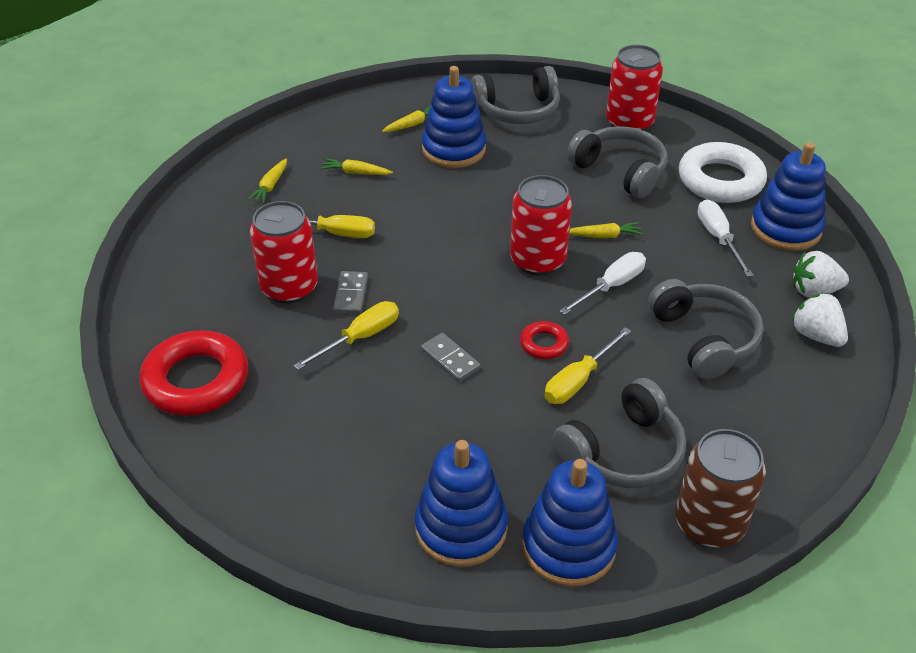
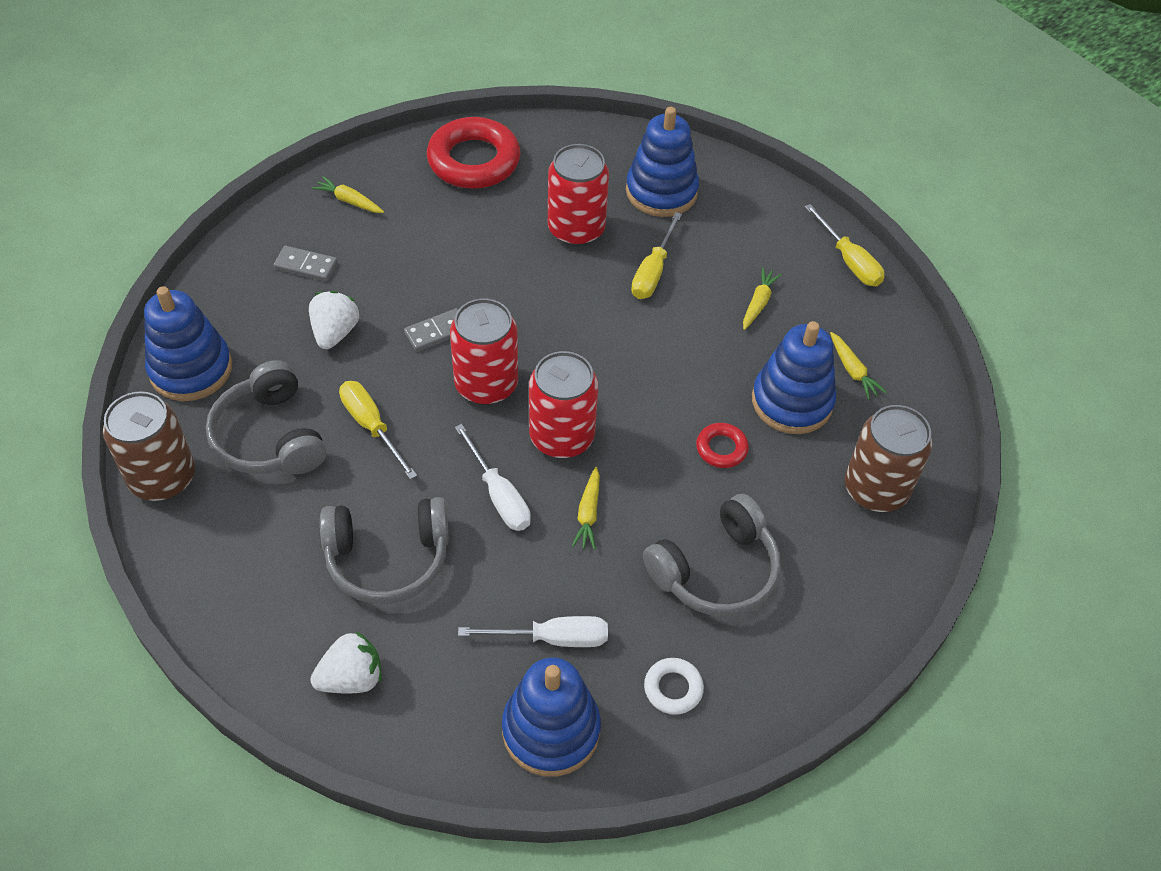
camera: 100 degrees right, 10 degrees up
yellow carrot [247,158,287,203] -> yellow carrot moved to [312,176,384,213]
yellow screwdriver [294,301,399,370] -> yellow screwdriver moved to [805,204,884,286]
grey domino [333,271,368,314] -> grey domino moved to [273,246,338,281]
blue stacking toy [415,440,508,567] -> blue stacking toy moved to [626,107,699,217]
grey headphones [471,66,560,124] -> brown can [845,405,932,512]
red ring [520,321,569,359] -> red ring moved to [696,423,749,468]
red can [606,45,663,131] -> red can moved to [450,299,518,405]
white ring [679,142,767,203] -> white ring [644,658,704,715], size x0.48
white strawberry [793,251,849,297] -> white strawberry moved to [309,291,359,349]

